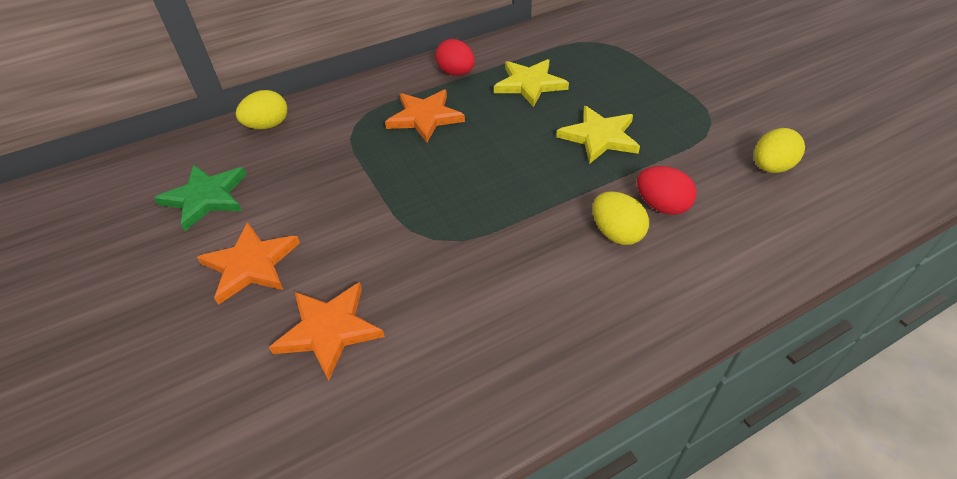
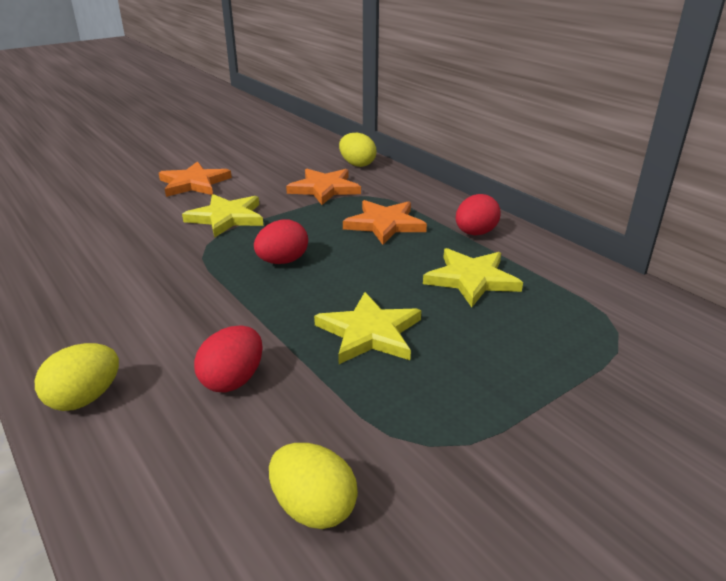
camera: 80 degrees right, 15 degrees down
green star [154,165,246,231] -> none
orange star [269,282,385,381] -> orange star moved to [286,169,361,205]
yellow egg [593,191,649,245] -> yellow egg moved to [34,343,119,411]
none -> yellow star [182,194,263,238]
none -> red egg [254,219,308,264]

